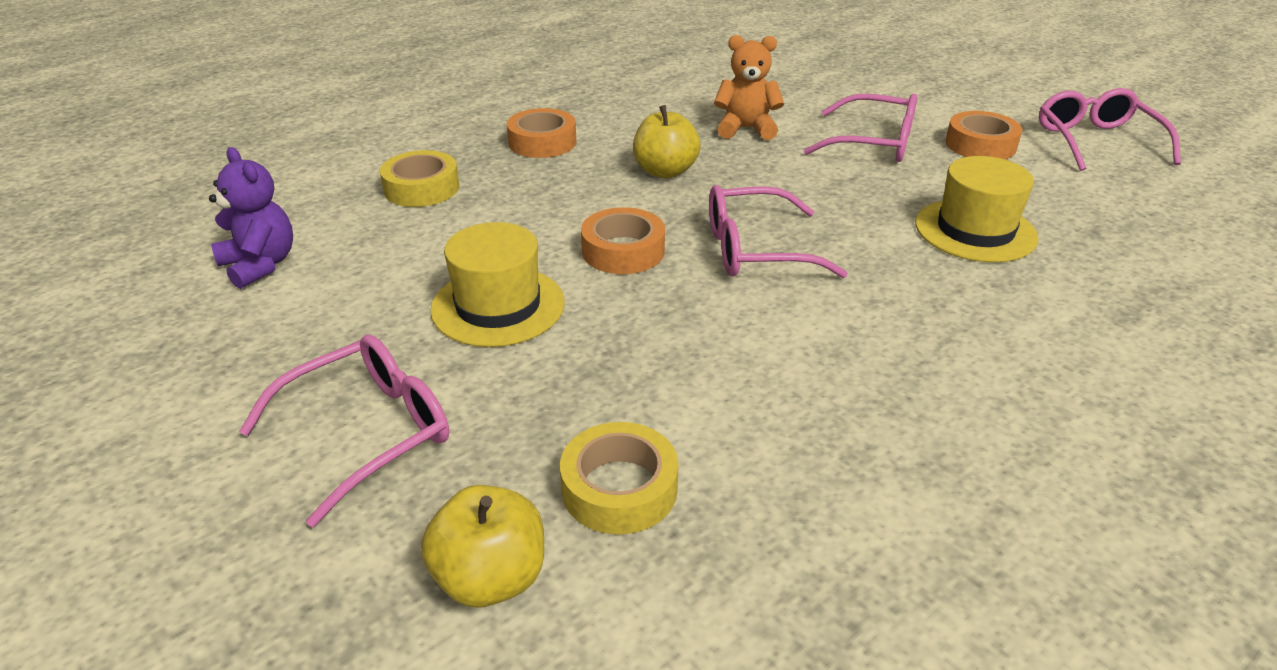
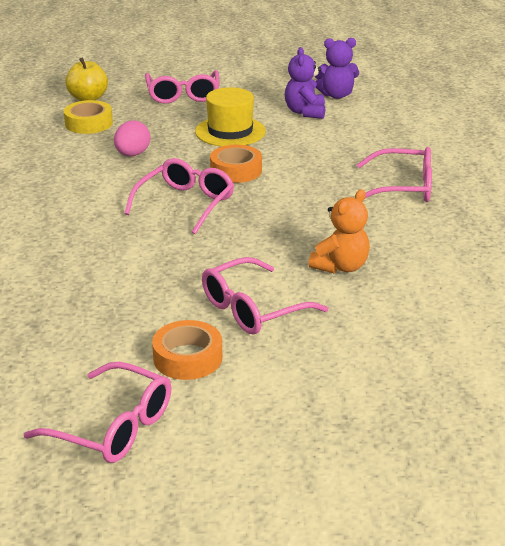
camera: 125 degrees right, 5 degrees down
yellow tape [380,150,459,207] -> none
orange tape [507,108,576,158] -> pink glasses [357,147,432,202]
yellow apple [633,105,701,178] -> none
yellow hat [915,156,1039,262] -> none
none -> pink egg [114,121,150,156]
none -> purple teddy bear [285,47,325,119]

